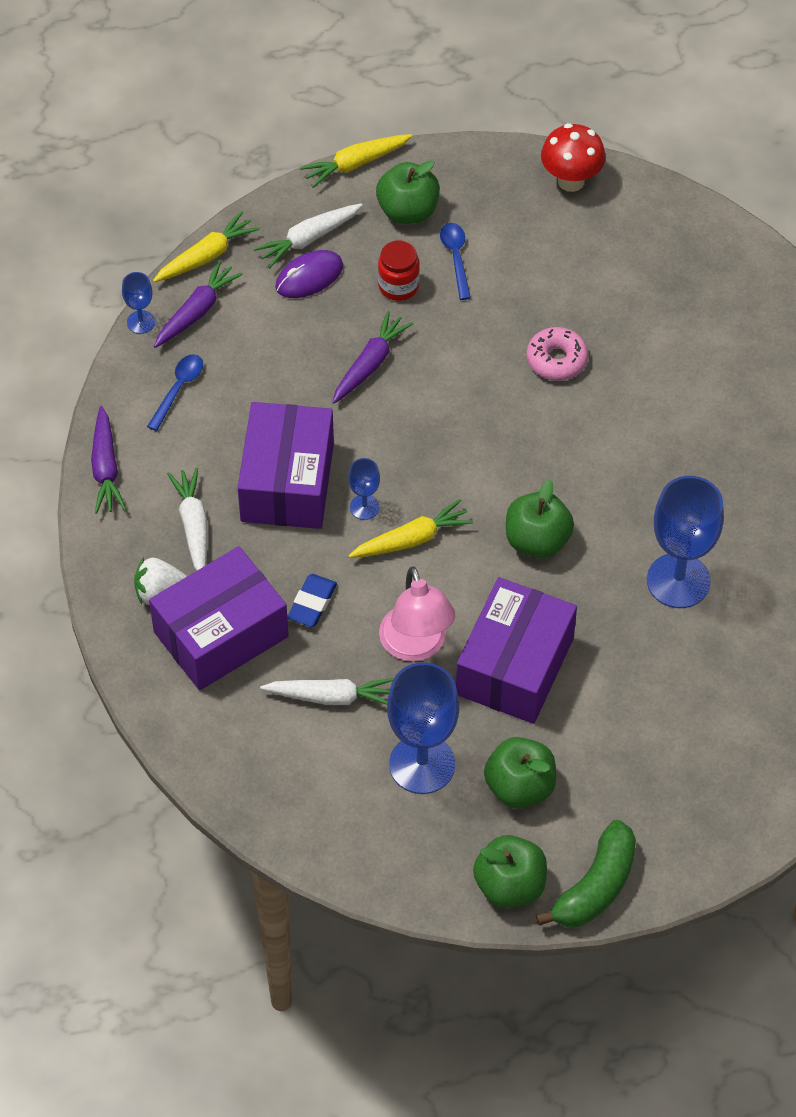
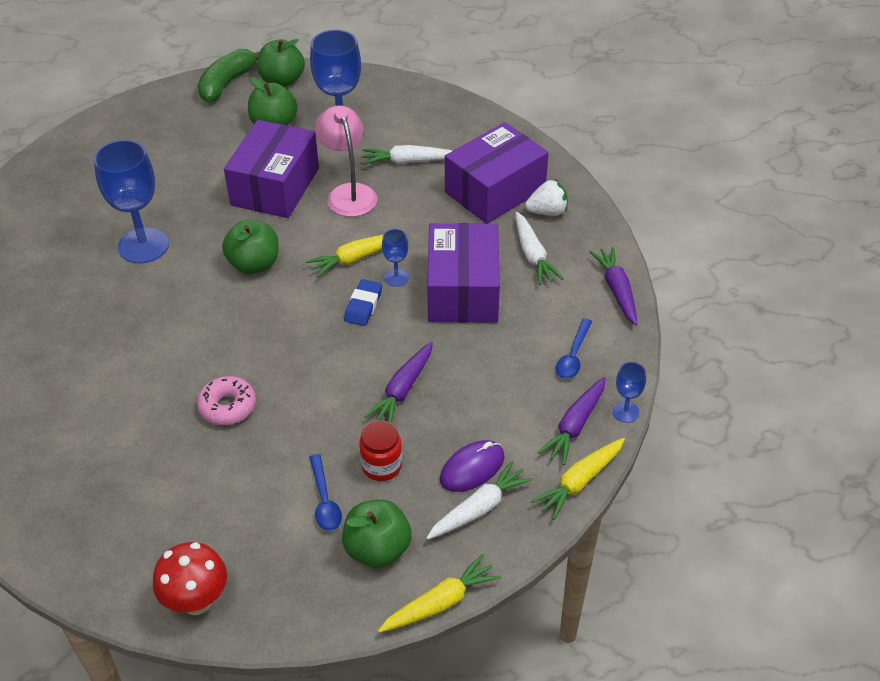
camera: 175 degrees right, 10 degrees down
blue eraser [287,574,337,627] -> blue eraser moved to [344,279,382,326]

